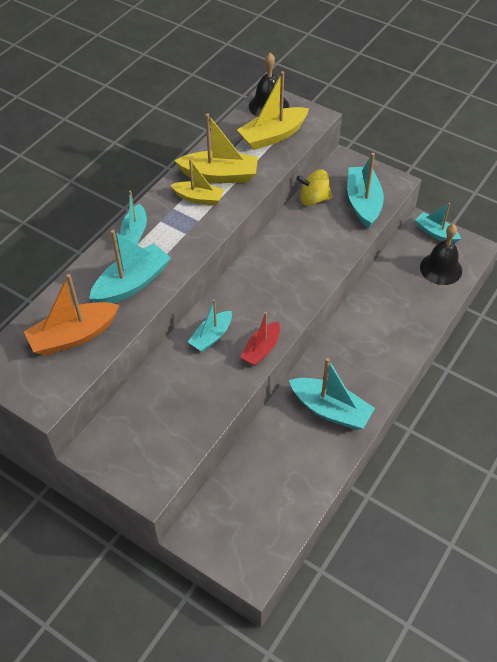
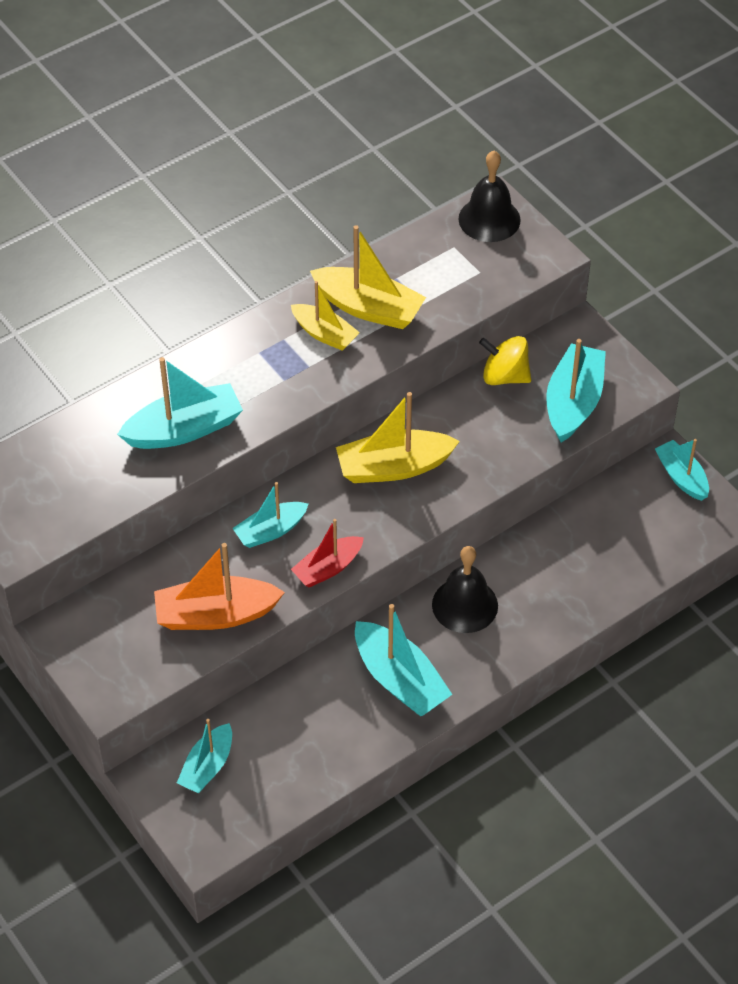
camera: 20 degrees right, 0 degrees up
orange boat [24,274,119,356] -> orange boat moved to [154,543,285,630]
turquoise boat [120,191,147,244] -> turquoise boat moved to [177,719,232,793]
yellow boat [237,71,309,150] -> yellow boat moved to [336,392,460,483]
black bell [420,224,462,285] -> black bell moved to [432,546,498,633]

